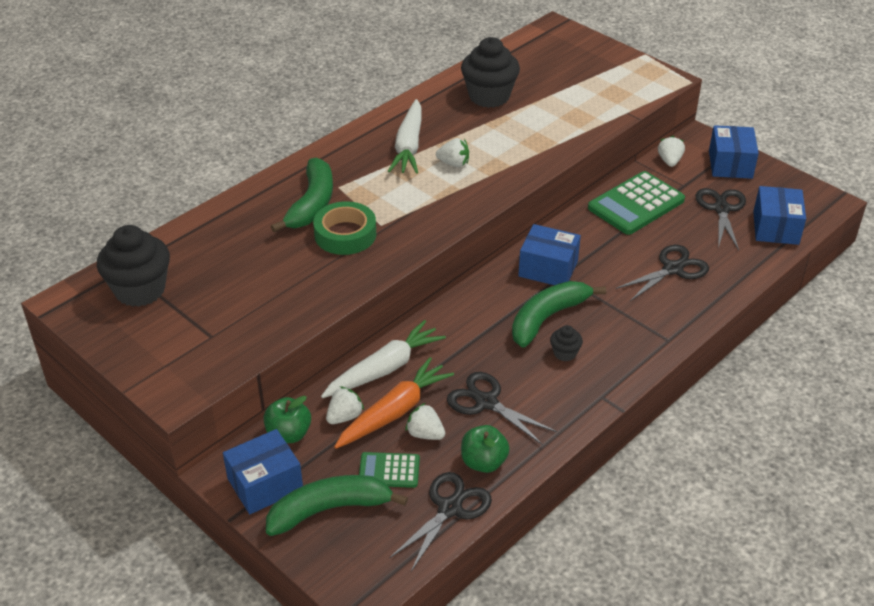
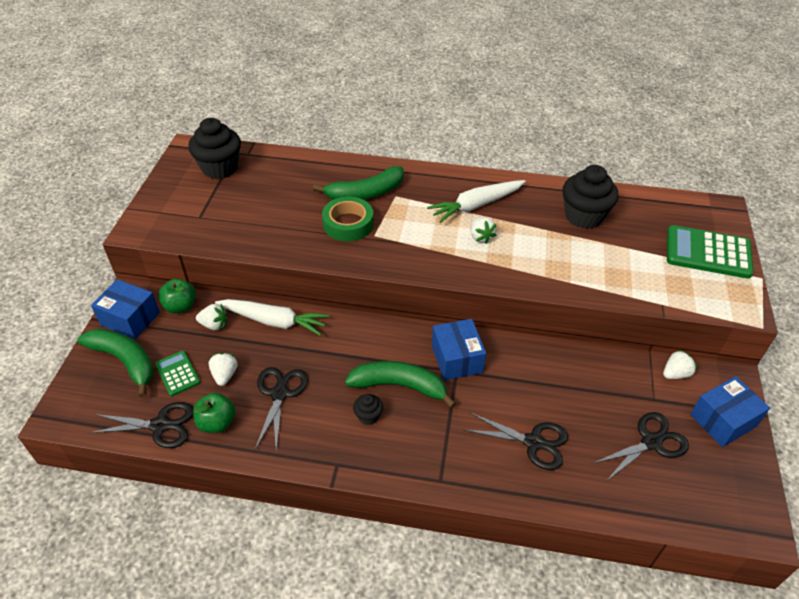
camera: 55 degrees right, 5 degrees up
orange carrot [334,357,454,449] -> none
green calculator [588,171,685,235] -> green calculator moved to [667,225,754,279]
blue box [753,186,806,245] -> none

